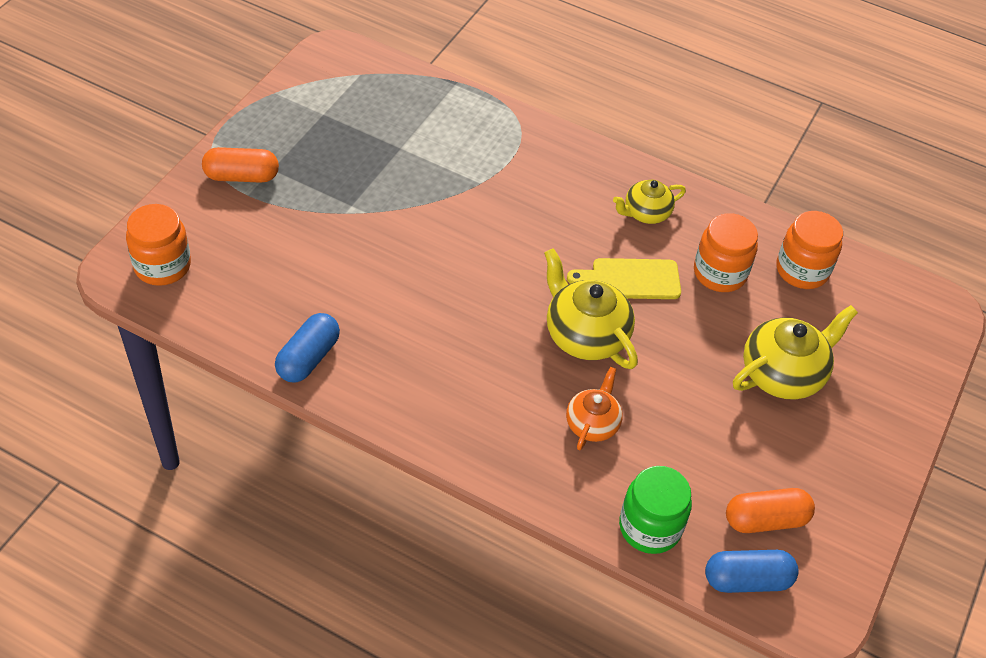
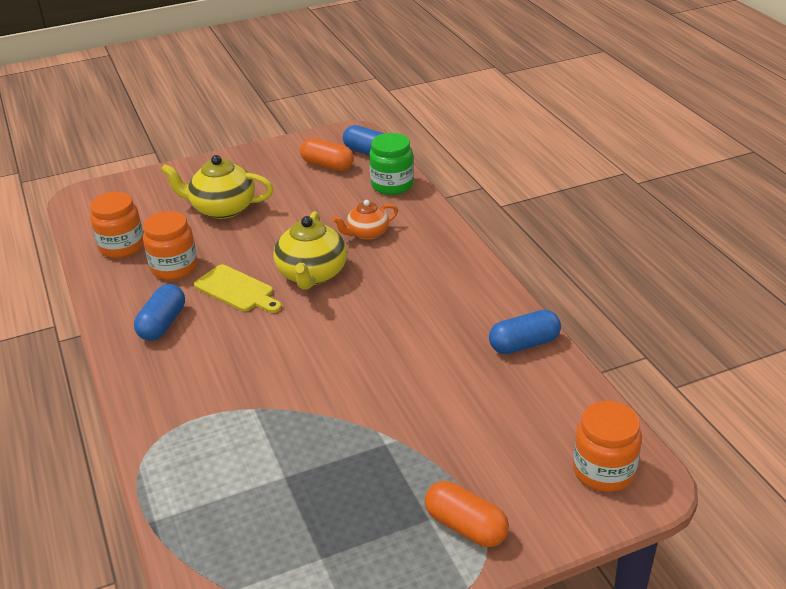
camera: 135 degrees left, 15 degrees down
yellow teapot [613,179,686,224] -> blue capsule [134,284,185,341]

